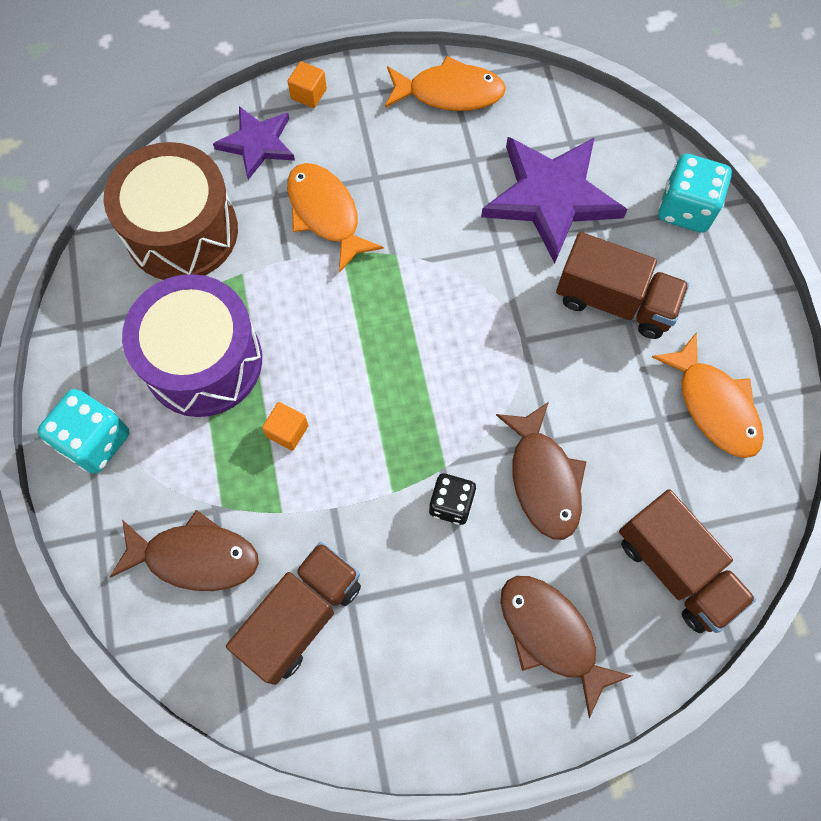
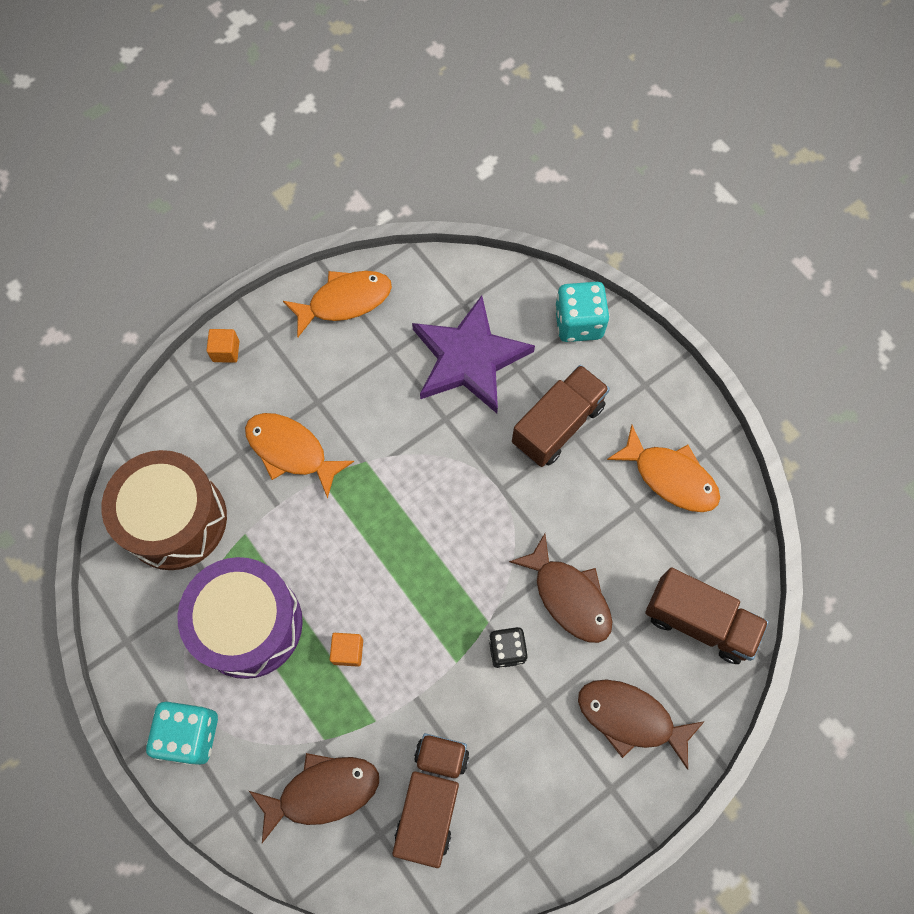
camera: 25 degrees left, 0 degrees up
purple star [213,106,295,180] -> none
brown truck [556,232,689,339] -> brown truck turned 45 degrees counterclockwise [512,365,610,467]

